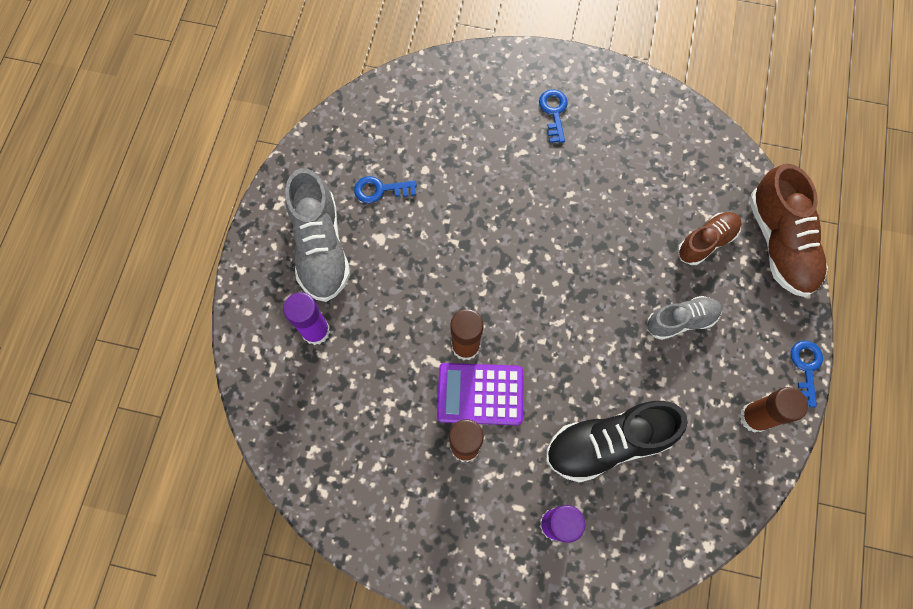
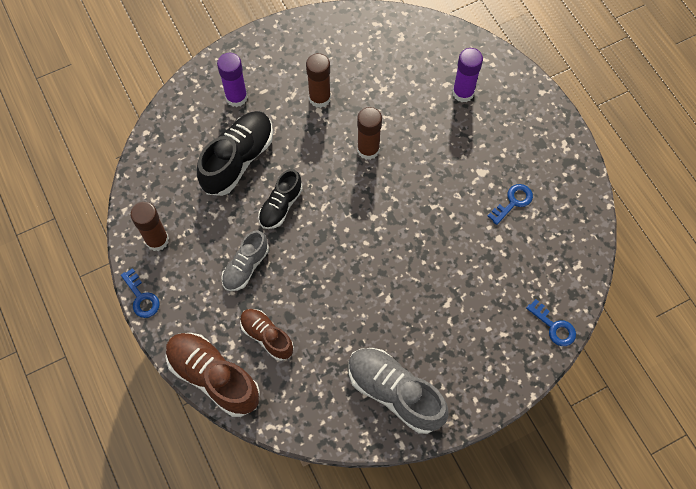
camera: 140 degrees right, 5 degrees down
grey shoe [285,168,350,302] -> grey shoe moved to [349,348,449,434]
purple calculator [437,363,524,425] -> none
blue key [539,90,568,143] -> blue key moved to [526,299,576,346]
brown shoe [678,212,741,265] -> brown shoe turned 120 degrees clockwise [240,309,294,361]
none -> black shoe [258,169,303,229]

